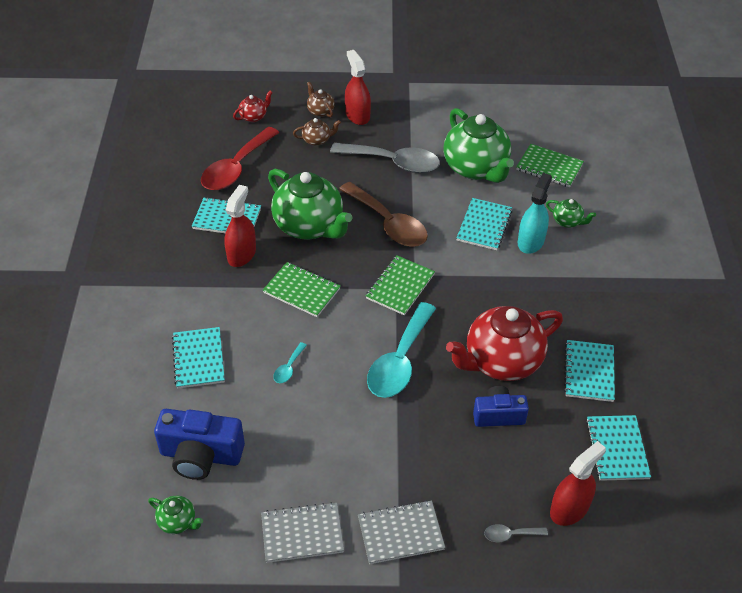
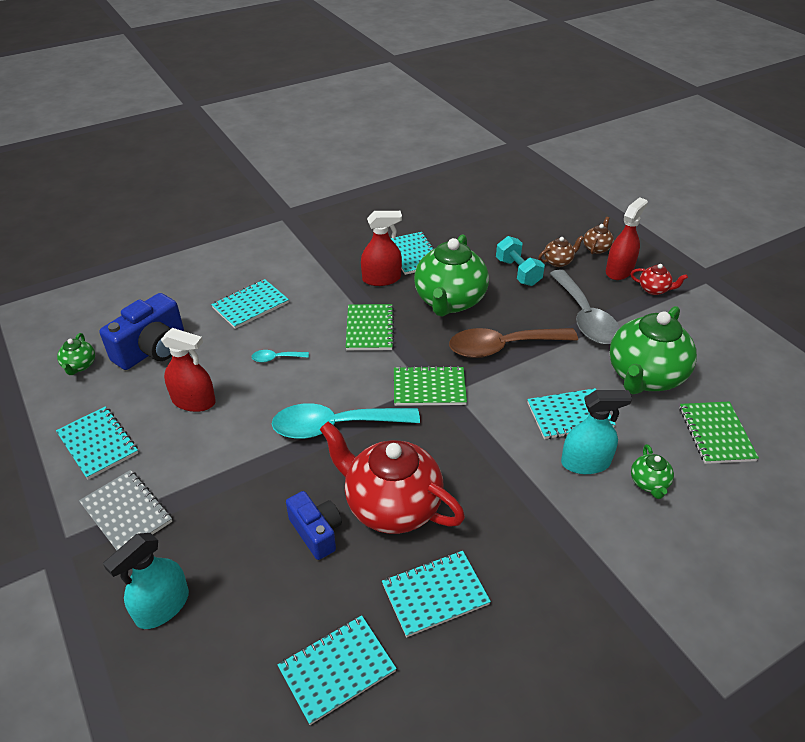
camera: 60 degrees right, 5 degrees down
blue camera [154,409,245,480] -> blue camera turned 120 degrees counterclockwise [99,293,184,370]
red spoon [201,127,279,190] -> none
red teapot [233,90,273,122] -> red teapot moved to [631,264,688,295]
grey notebook [261,502,344,563] -> turquoise notebook [56,406,138,480]
brown teapot [293,118,341,146] -> brown teapot turned 75 degrees counterclockwise [538,235,584,267]
brown spoon [339,182,428,247] -> brown spoon turned 60 degrees clockwise [449,328,578,358]
grey spoon [484,524,548,542] -> turquoise spray bottle [103,533,189,629]
red spray bottle [550,441,606,526] -> red spray bottle moved to [161,328,216,412]
none -> turquoise dumbbell [496,236,545,286]

